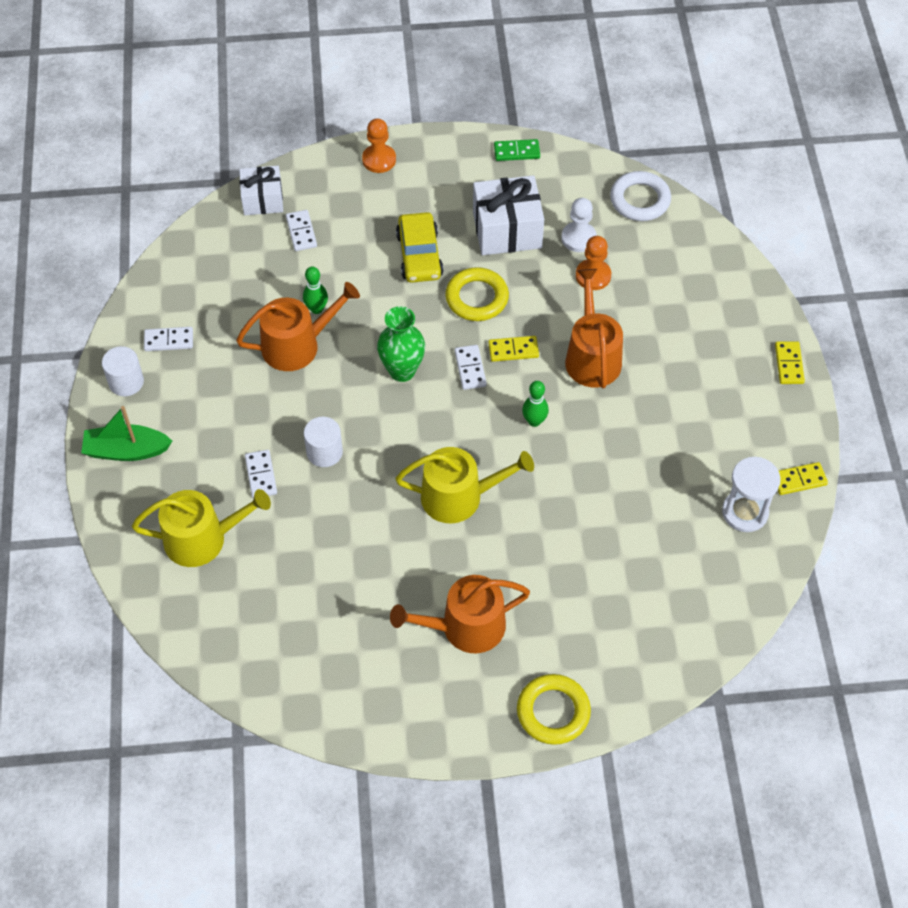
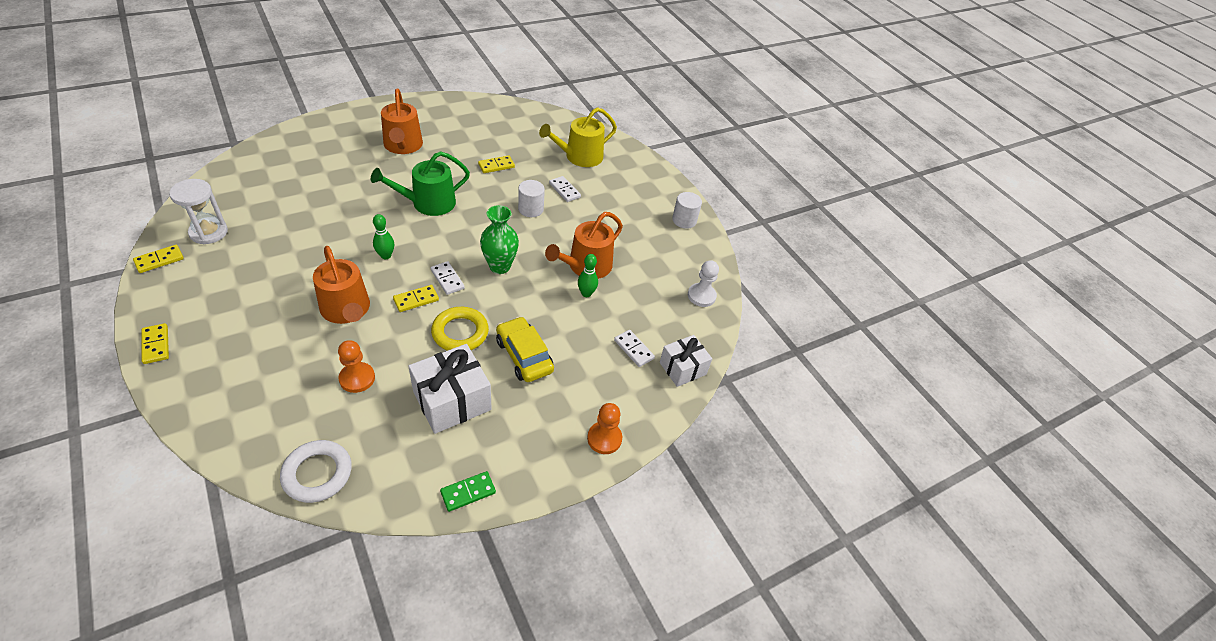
camera: 150 degrees right, 10 degrees down
green boat [81,406,172,461] -> none
white domino [144,327,193,351] -> none
orange watering can [390,575,530,653] -> orange watering can turned 120 degrees clockwise [381,89,423,154]
yellow watering can [396,447,534,523] -> green watering can [371,151,470,216]
yellow ring [517,674,591,745] -> none
white pawn [561,198,597,252] -> white pawn moved to [688,260,719,307]
none -> yellow domino [478,155,515,173]

